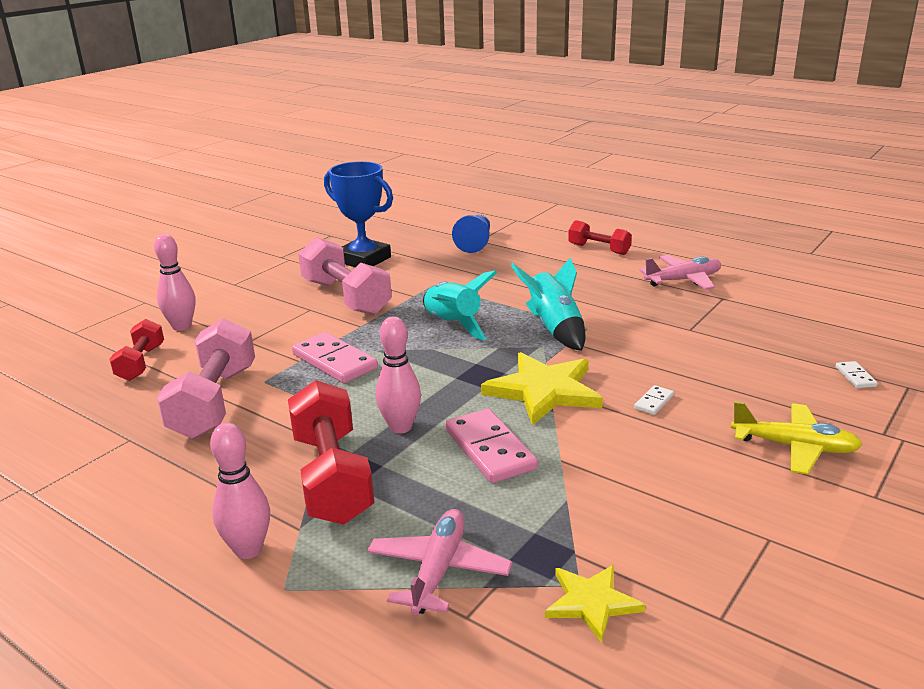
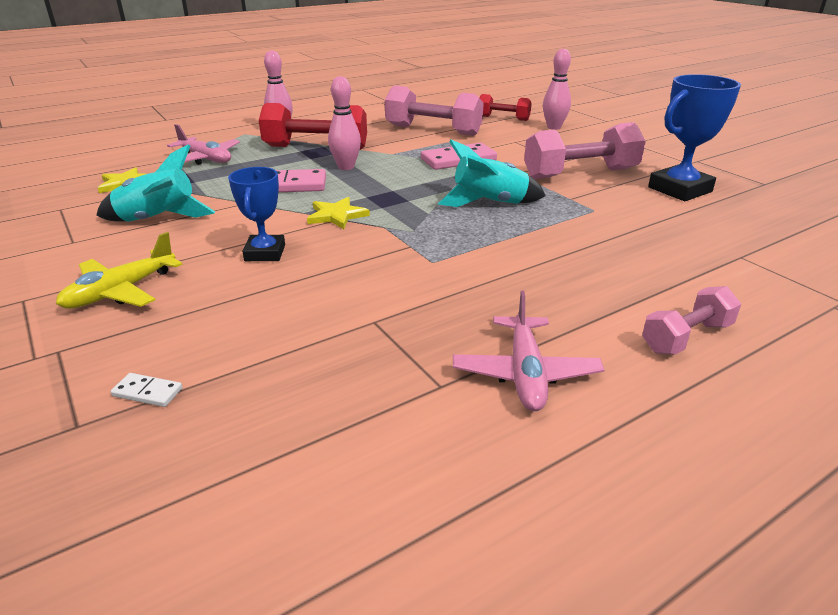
camera: 110 degrees right, 5 degrees up
blue pawn [452,215,490,253] -> none
yellow star [481,352,603,425] -> yellow star [307,197,370,229], size x0.58
turquoise rocket [511,258,585,351] -> turquoise rocket moved to [96,144,215,222]
red dumbbell [568,220,632,255] -> pink dumbbell [642,286,741,354]
white domino [634,385,674,415] -> blue trophy [228,167,285,261]

